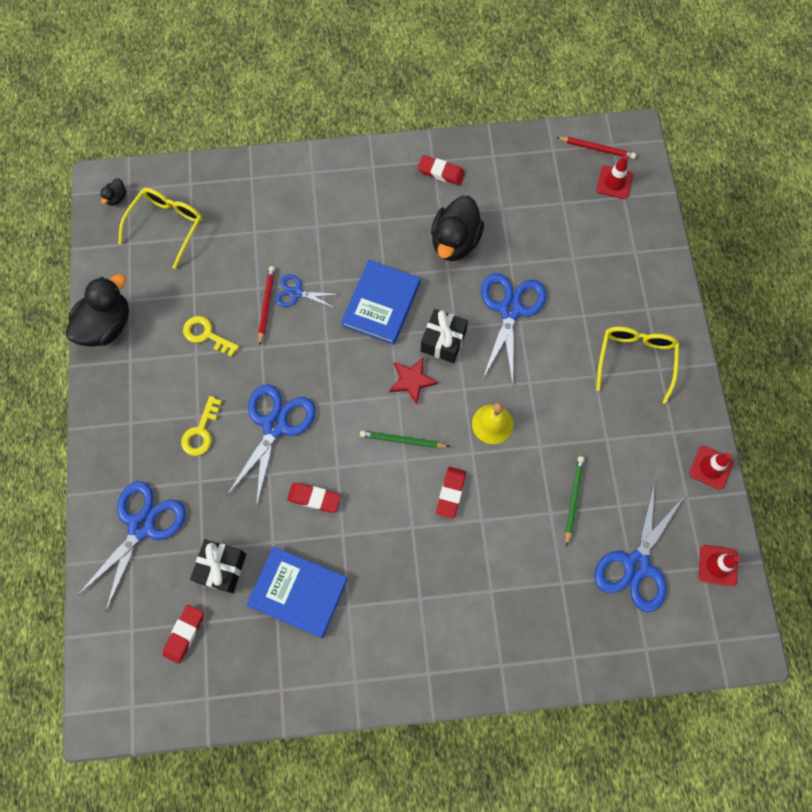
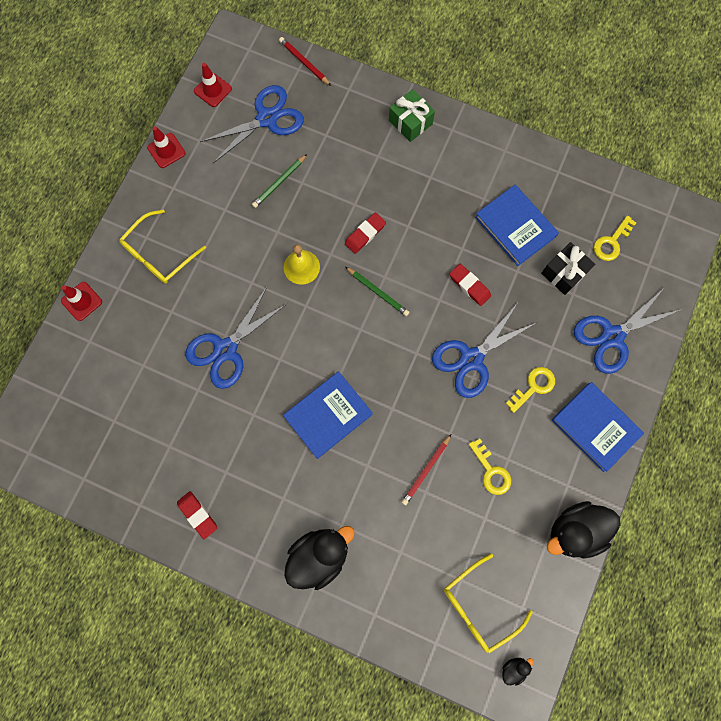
camera: 150 degrees left, 5 degrees up
red eraser [163,605,204,664] -> yellow key [594,215,636,261]
blue scissors [275,274,341,308] -> none
red star [389,357,438,404] -> none
black gift [421,309,468,363] -> none
black duck [431,196,484,261] -> black duck moved to [284,526,355,590]
red pencil [556,137,636,159] -> red pencil moved to [279,37,331,86]
red traffic cone [596,155,633,199] -> red traffic cone moved to [61,282,102,321]
none -> green gift [389,89,435,142]
none -> blue book [552,382,644,472]

